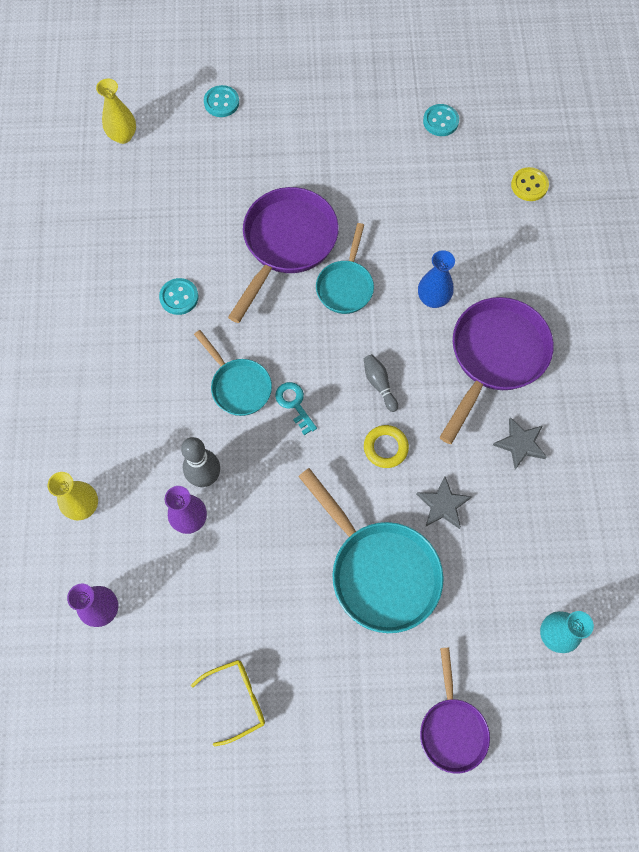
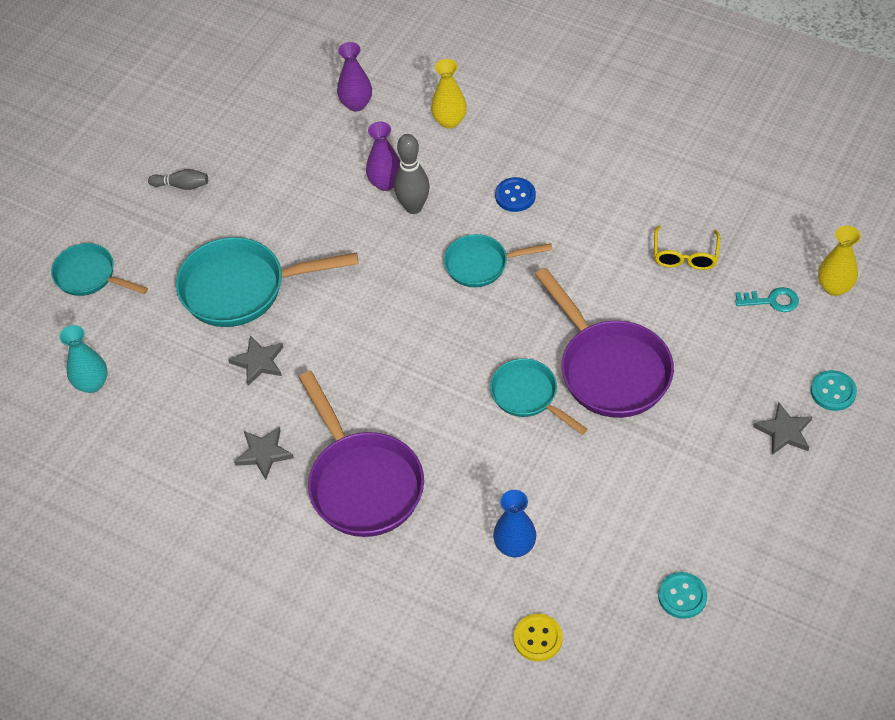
camera: 125 degrees right, 15 degrees down
turquoise button [159,278,199,315] -> none
yellow glasses [191,660,265,747] -> yellow glasses moved to [654,226,720,270]
turquoise key [275,382,317,435] -> turquoise key moved to [735,287,799,312]
grey bowling pin [364,354,398,412] -> grey bowling pin moved to [148,169,208,190]
yellow ring [364,425,409,468] -> none
blue vase [418,250,455,308] -> blue vase moved to [493,490,536,557]
purple pan [420,647,490,773] -> turquoise pan [51,243,148,296]
none -> blue button [495,177,536,212]
none -> grey star [753,402,813,455]

